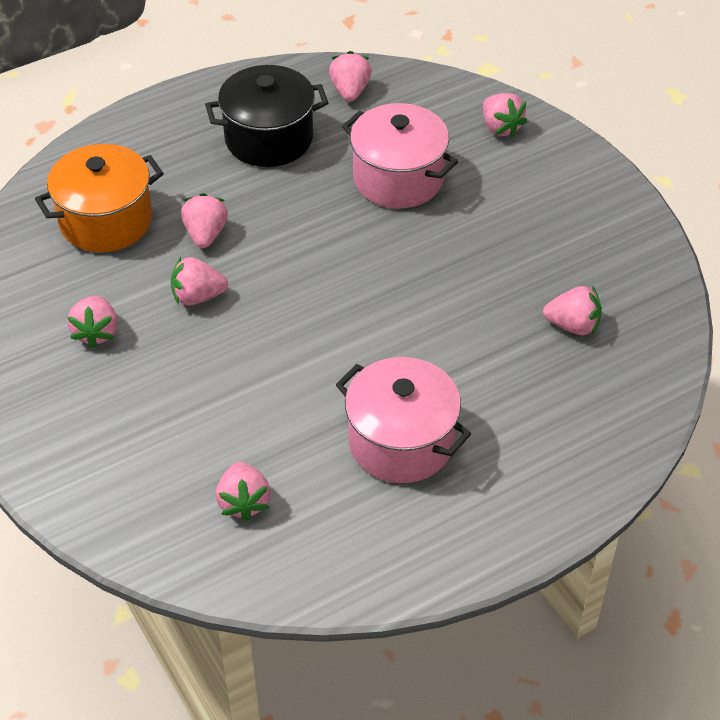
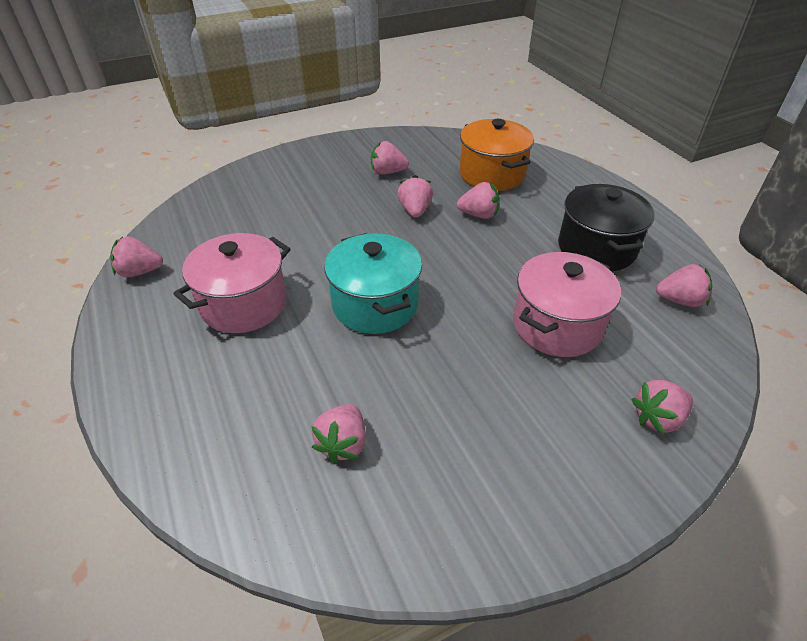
camera: 95 degrees right, 5 degrees down
pink strawberry [216,462,270,521] -> pink strawberry moved to [110,237,163,277]
none -> turquoise pot [324,233,422,334]

